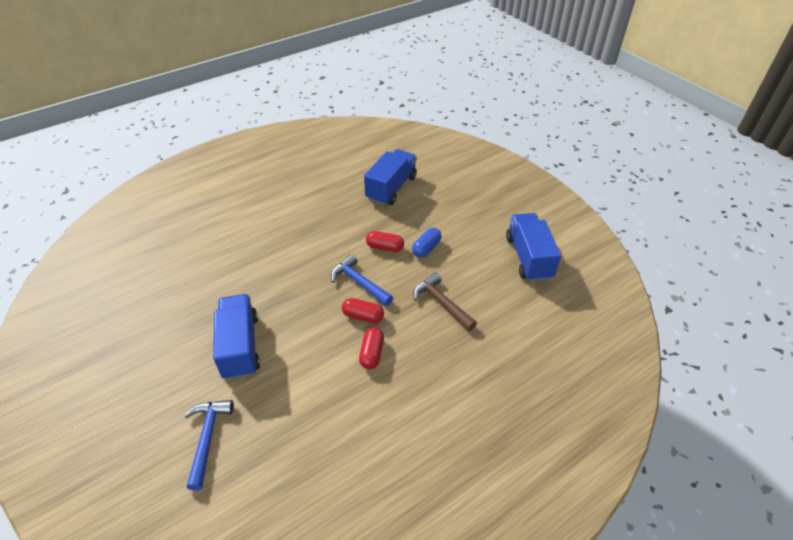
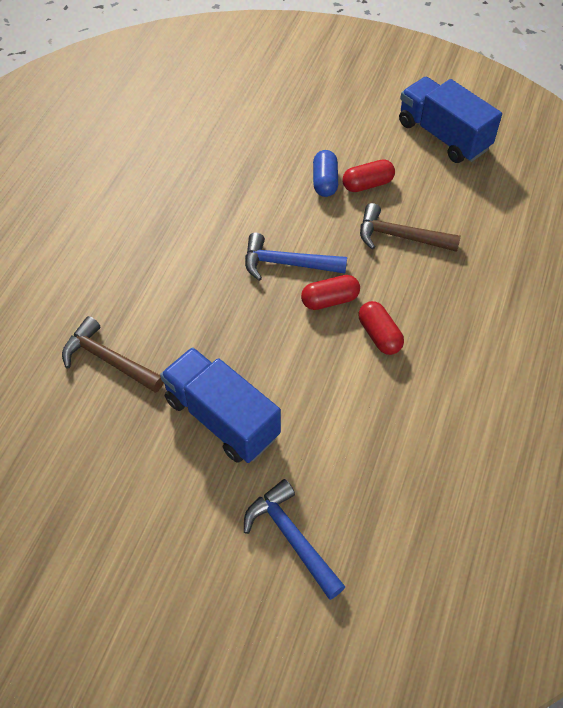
camera: 35 degrees left, 10 degrees up
blue truck [364,149,417,205] -> none
red capsule [366,231,404,252] -> red capsule moved to [342,159,395,192]
none -> brown hammer [62,316,164,393]

